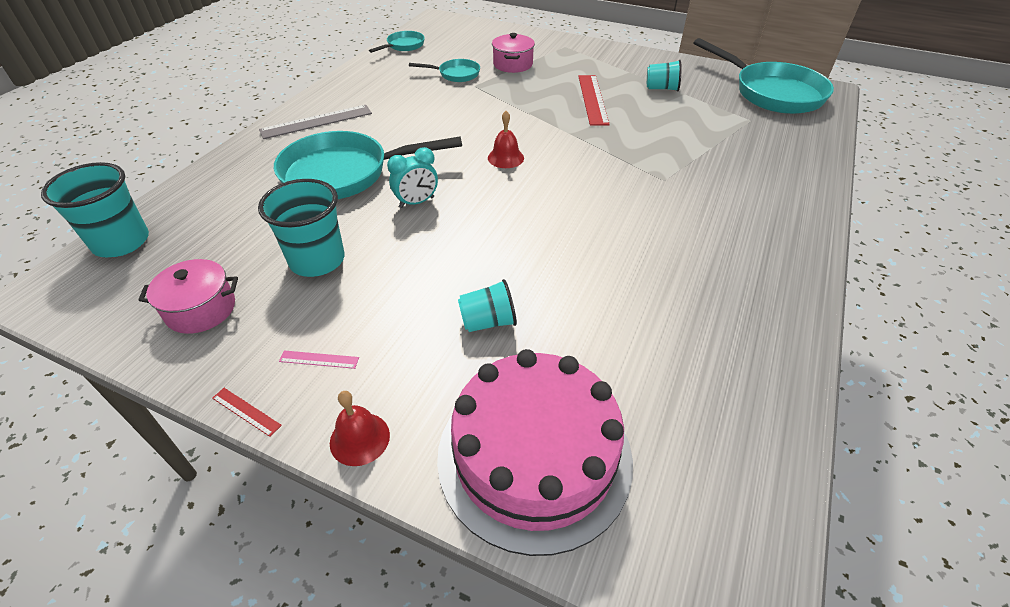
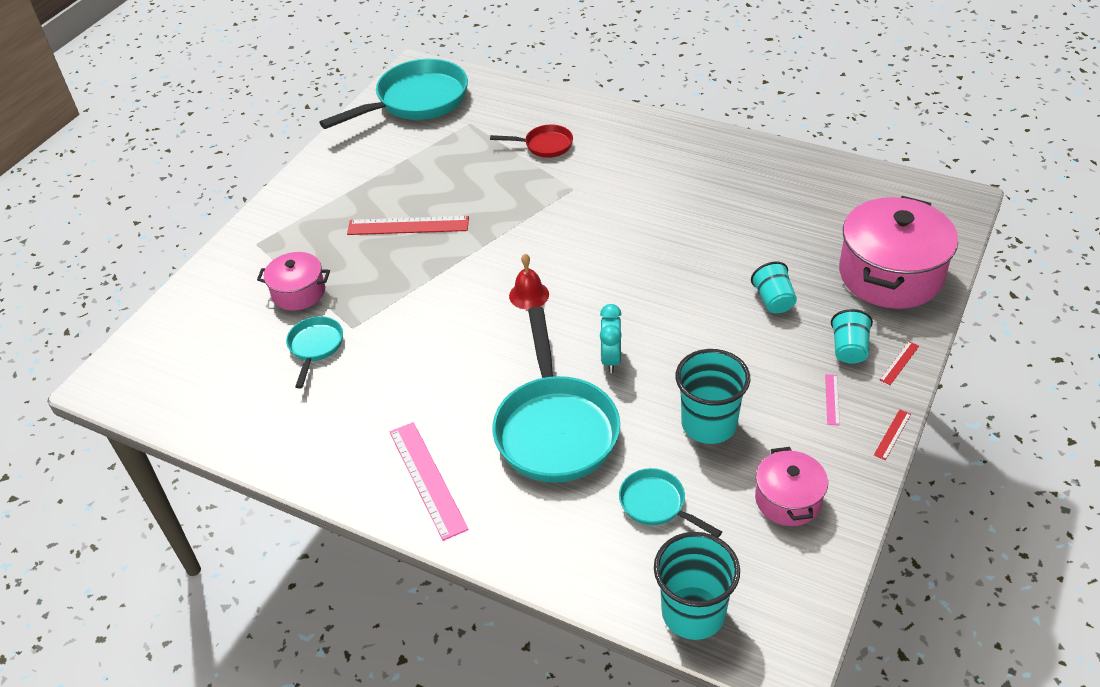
camera: 85 degrees left, 0 degrees up
grey ruler [259,105,372,139] -> pink ruler [390,422,469,541]
red bell [330,391,390,466] -> red ruler [880,341,919,385]
turquoise pan [369,31,425,53] -> turquoise pan moved to [619,468,722,538]
turquoise clock [387,147,438,208] -> turquoise clock turned 150 degrees counterclockwise [600,304,622,373]
pink cake [437,349,633,556] -> pink pot [839,196,958,309]
turquoise cup [647,60,682,91] -> turquoise cup moved to [831,309,873,364]
none -> red pan [490,125,573,158]

